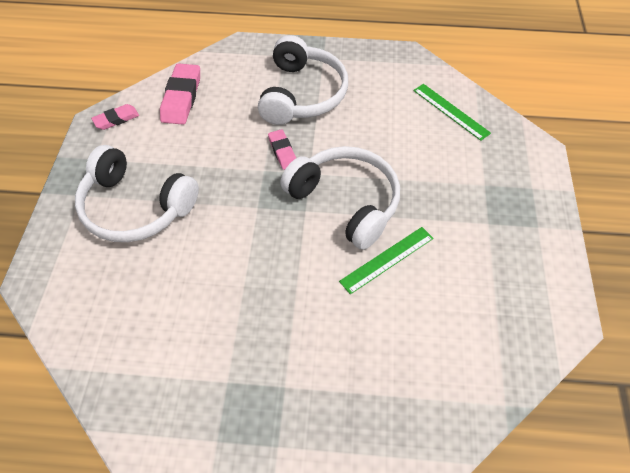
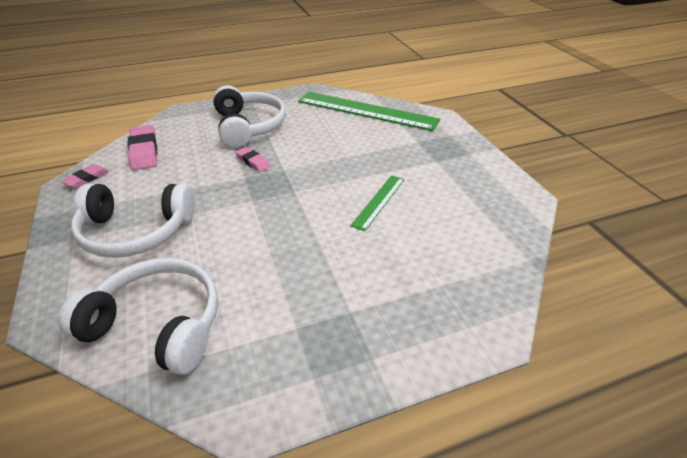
camera: 25 degrees left, 15 degrees down
white headphones [280,146,400,250] -> white headphones moved to [58,258,218,375]
green ruler [413,84,491,141] -> green ruler [298,92,440,131], size x2.04

